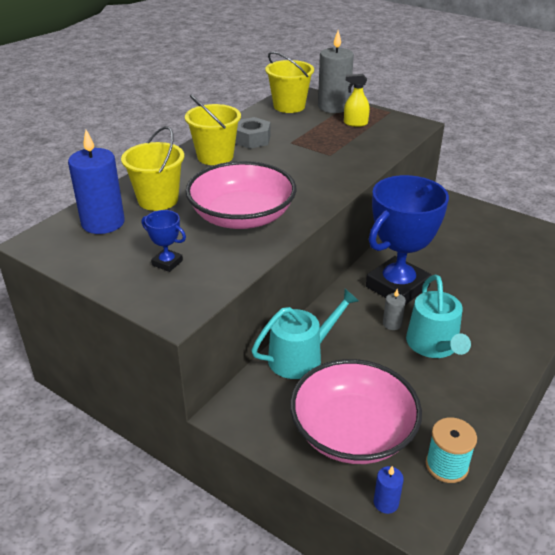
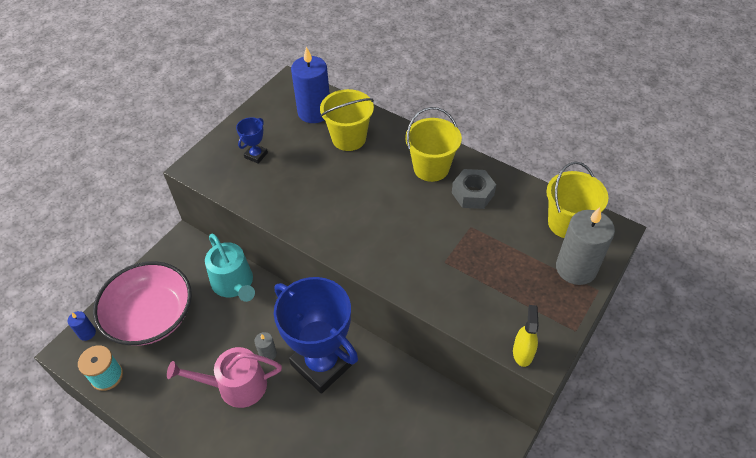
camera: 90 degrees right, 15 degrees up
pink bowl [186,161,296,229] -> none
yellow spray bottle [344,74,370,127] -> yellow spray bottle moved to [513,305,539,367]
turquoise watering can [406,275,471,358] -> pink watering can [167,347,282,408]

